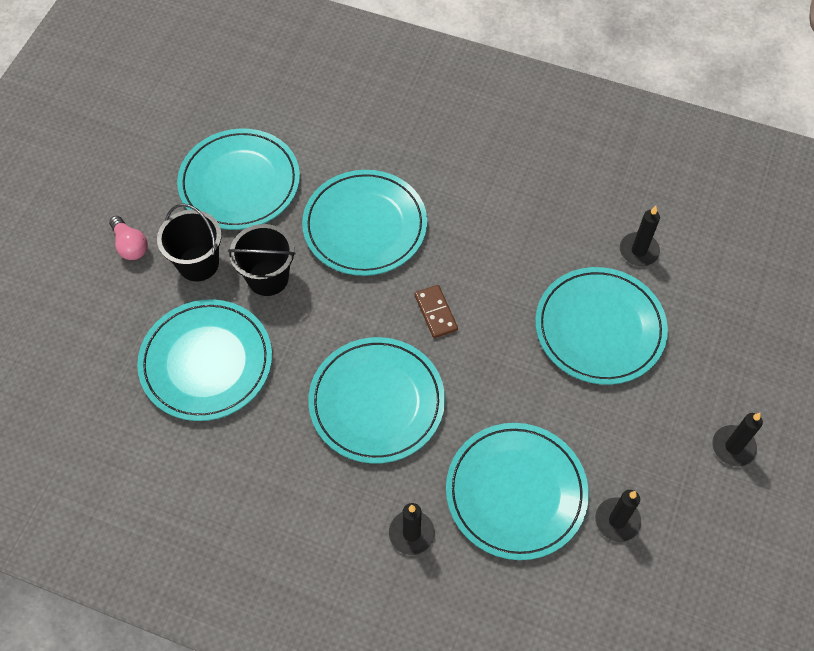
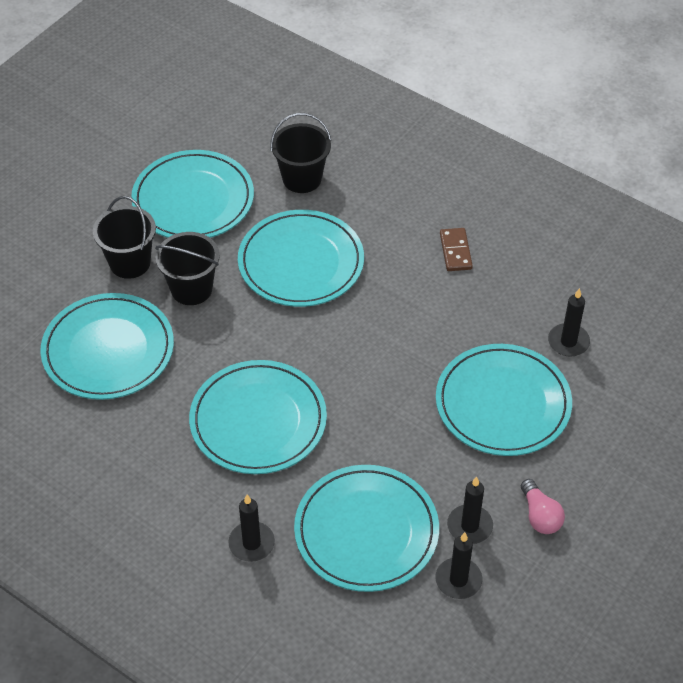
camera: 15 degrees right, 10 degrees down
pink light bulb [109,216,148,260] -> pink light bulb moved to [521,479,565,534]
brown domino [415,285,458,338] -> brown domino moved to [440,228,473,271]
black candle [712,413,763,467] -> black candle moved to [447,477,493,544]
none -> black bucket [270,113,332,193]

